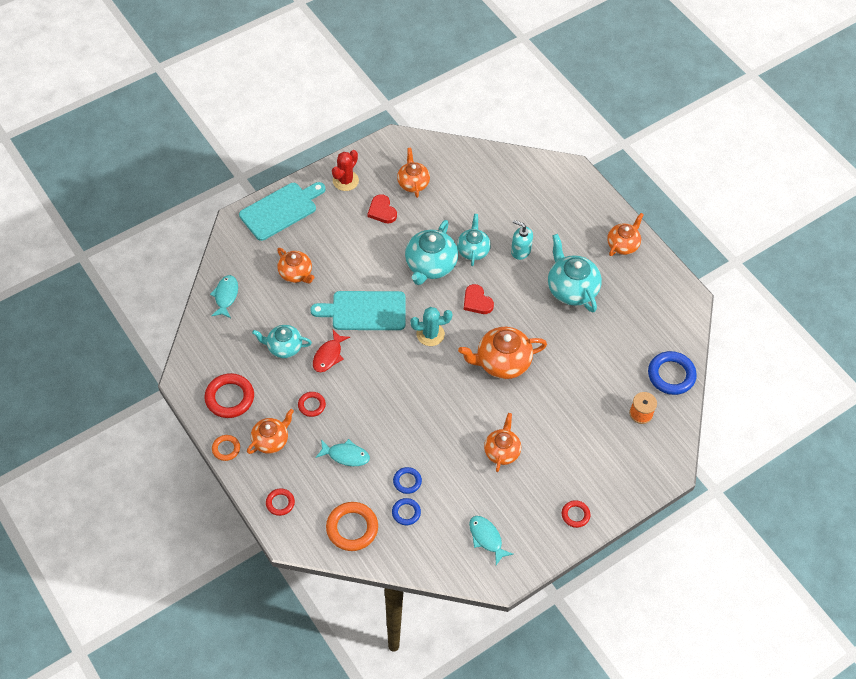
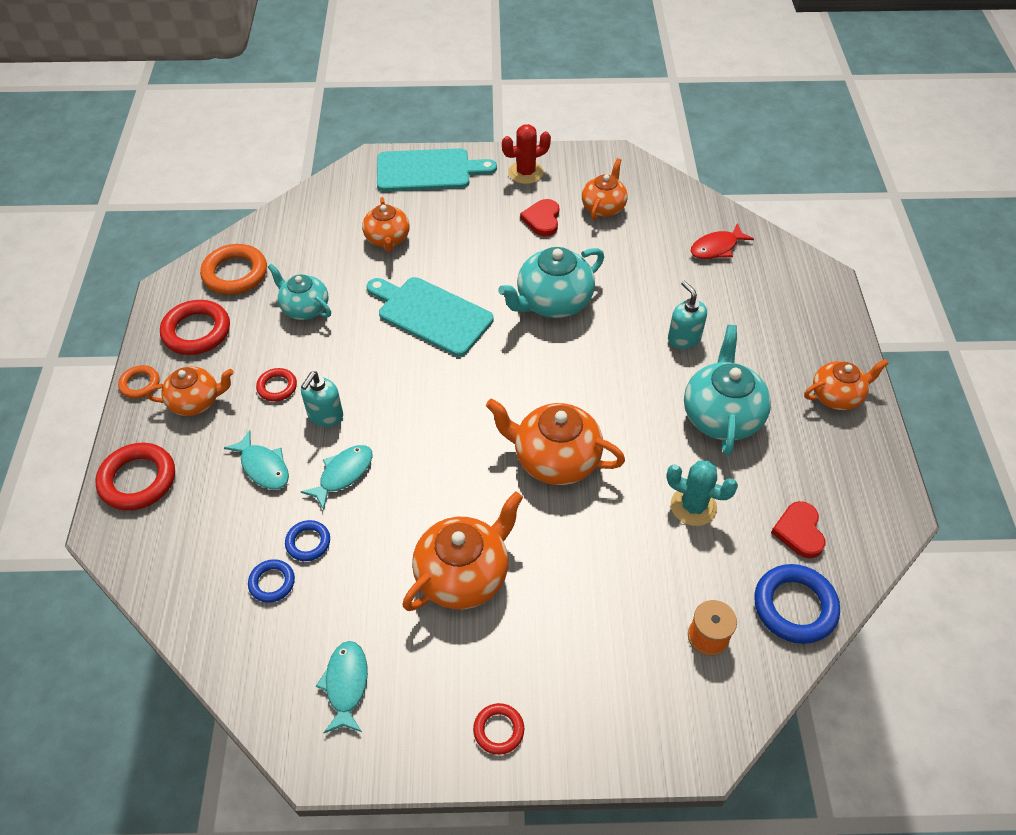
camera: 35 degrees right, 5 degrees down
turquoise fish [210,275,238,318] -> turquoise fish moved to [301,445,373,510]
red ring [266,489,295,516] -> red ring [95,443,175,511], size x1.78
red fish [313,330,350,372] -> red fish moved to [691,223,754,259]
orange ring [326,502,378,551] -> orange ring moved to [200,244,267,295]
turquoise cactus [411,307,452,346] -> turquoise cactus moved to [666,461,738,526]
turquoise teapot [457,214,491,266] -> none
red heart [463,284,494,314] -> red heart moved to [771,501,825,559]
orange teapot [484,413,521,472] -> orange teapot [403,491,523,611], size x1.55
none -> turquoise soap dispenser [301,371,343,427]

